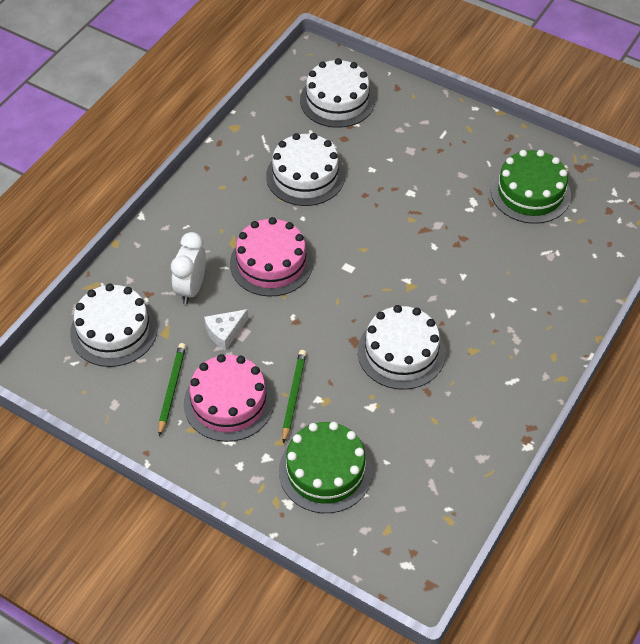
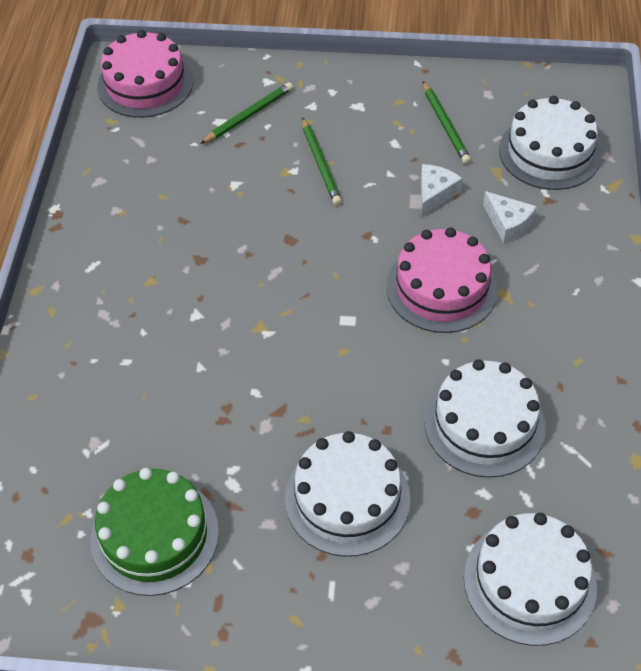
camera: 155 degrees right, 0 degrees up
white clock [171,232,206,304] -> white cheese [483,191,537,244]
pink cake [184,354,274,442] -> pink cake moved to [97,30,193,118]
green cake [279,422,373,513] -> green pencil [200,82,293,144]
white cake [358,305,445,390] -> white cake moved to [285,431,411,557]

